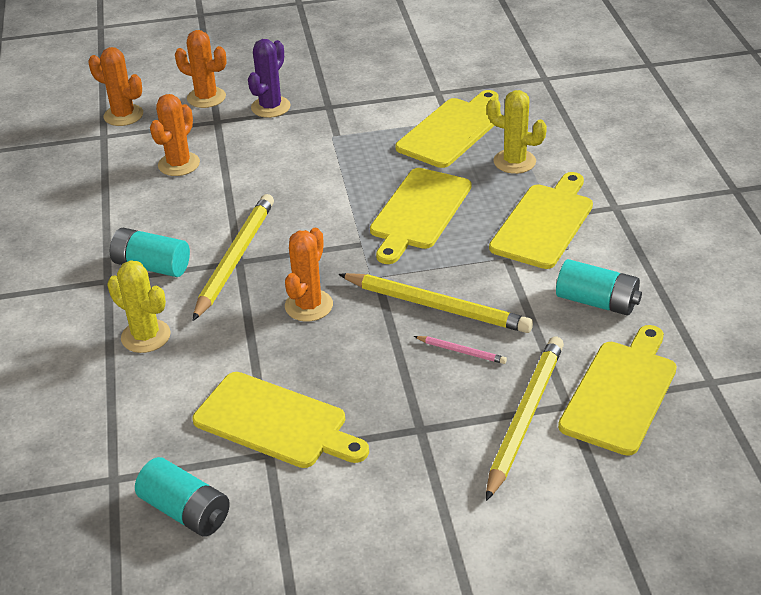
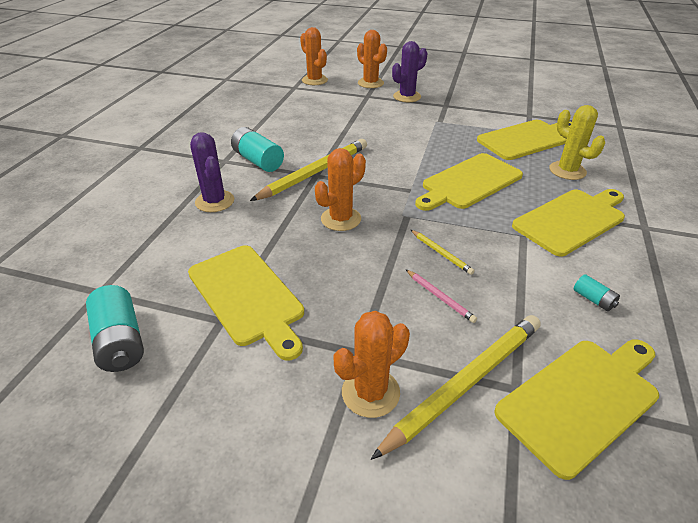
camera: 25 degrees right, 0 degrees up
yellow cactus [107,260,171,353] -> purple cactus [190,132,234,212]
orange cactus [150,94,200,176] -> orange cactus moved to [334,311,410,418]
yellow pencil [338,273,533,333] -> yellow pencil [411,230,475,275], size x0.45
turquoise battery [556,259,642,316] -> turquoise battery [574,274,620,311], size x0.51

